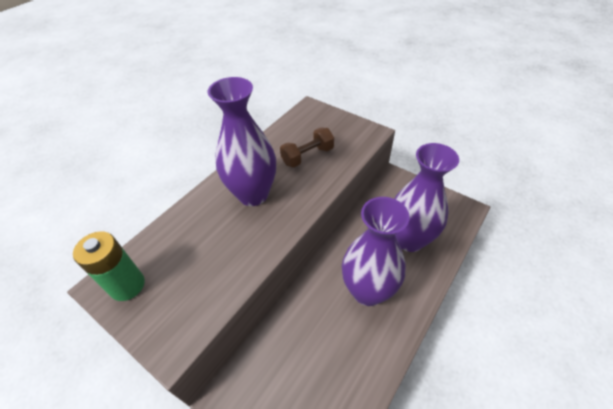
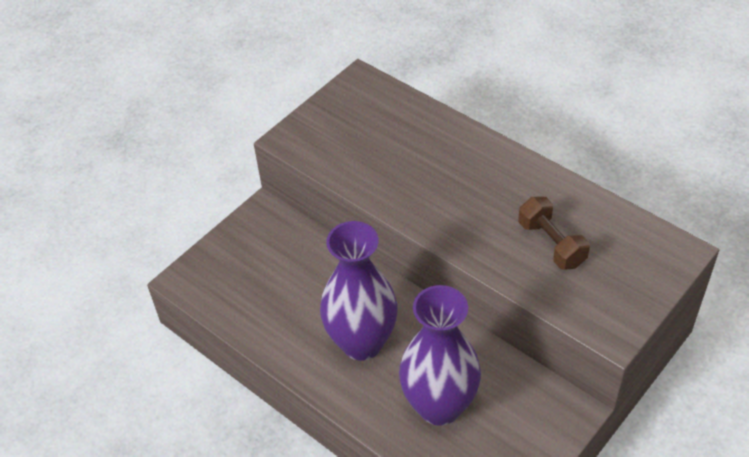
camera: 95 degrees right, 0 degrees up
green battery [73,231,145,301] -> none
purple vase [208,77,276,206] -> none

